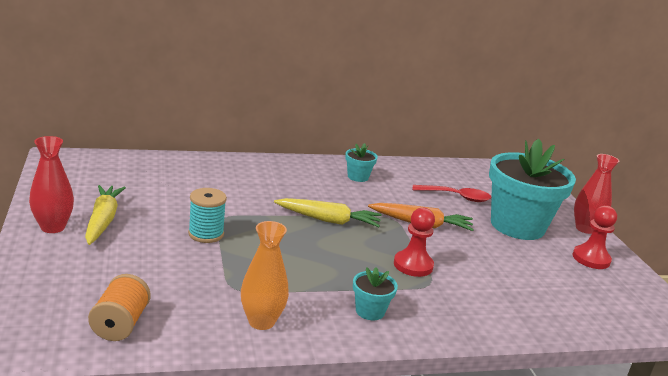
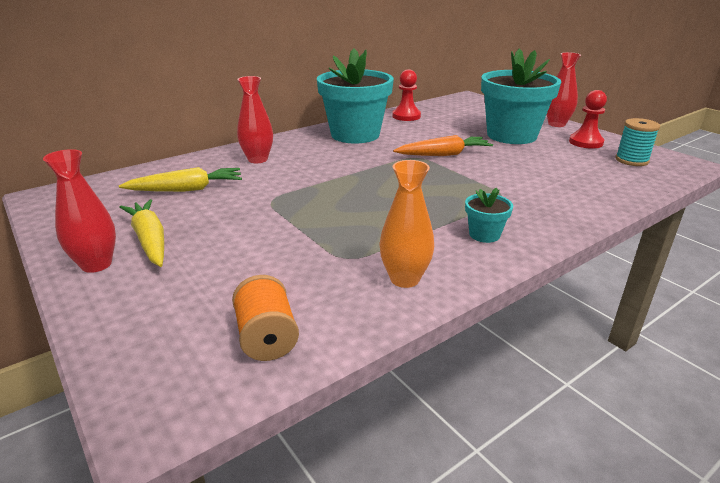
camera: 20 degrees left, 5 degrees up
turquoise spool [188,188,227,243] -> turquoise spool moved to [615,118,660,166]
yellow carrot [274,198,382,227] -> yellow carrot moved to [119,167,242,192]
turquoise flower pot [345,143,378,182] -> turquoise flower pot [317,48,394,143], size x2.37
red pawn [394,208,435,277] -> red pawn moved to [392,69,421,121]
red spoon [413,185,491,202] -> none
none -> red vase [237,76,273,163]

